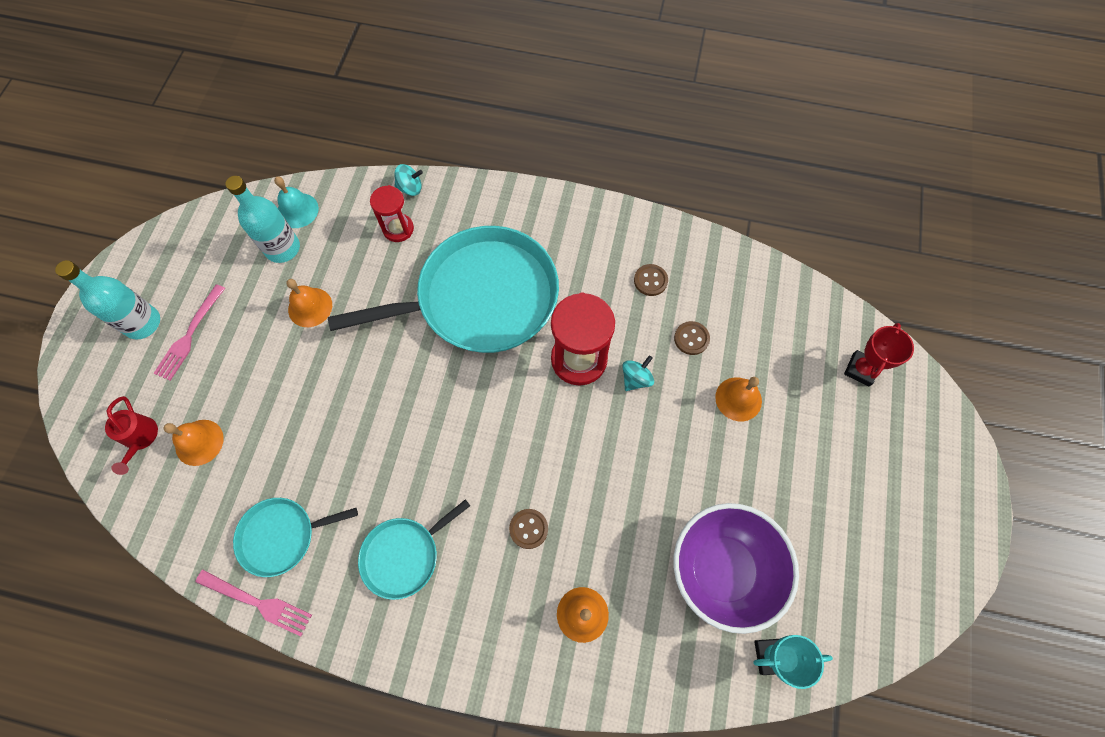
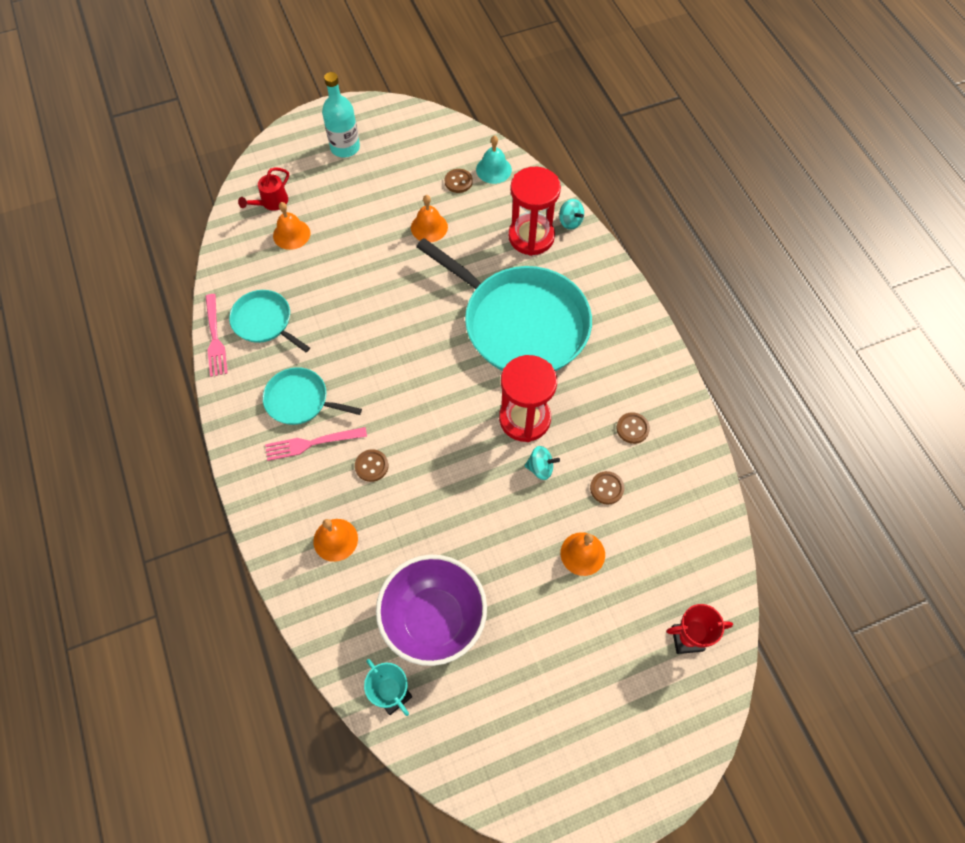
camera: 55 degrees right, 5 degrees down
pink fork [153,284,225,381] -> pink fork moved to [265,427,367,461]
turquoise bottle [225,176,300,263] -> brown button [445,169,473,193]
red hourglass [370,185,414,242] -> red hourglass [508,167,561,256], size x1.67

